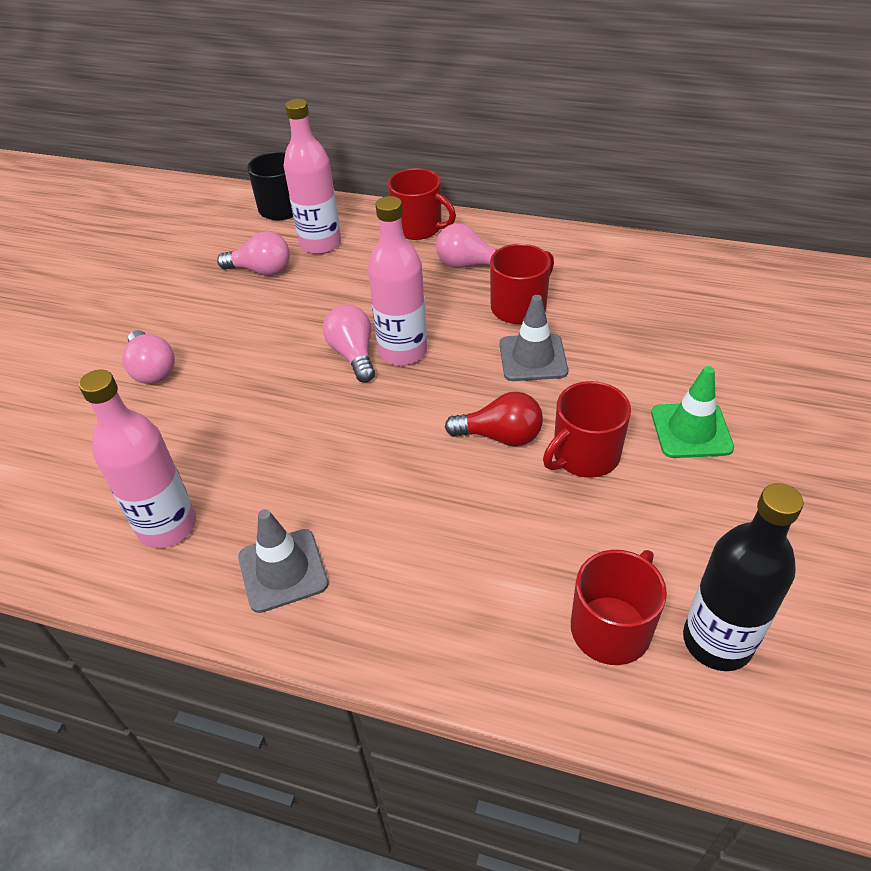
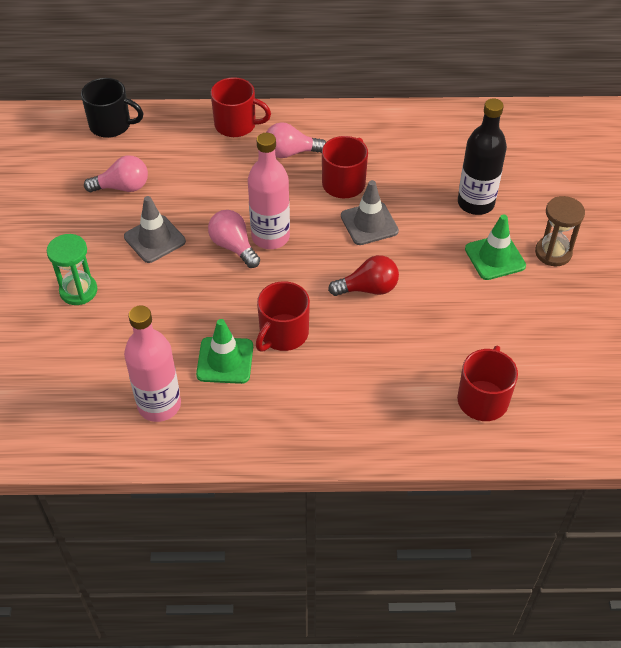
camera: 20 degrees left, 5 degrees up
pink light bulb [122,330,175,384] -> green hourglass [47,234,97,305]
grey traffic cone [238,509,329,613] -> grey traffic cone moved to [124,196,186,263]
pink bottle [283,99,341,254] -> none
red mug [543,381,631,478] -> red mug moved to [256,281,310,352]
black bottle [683,483,804,671] -> black bottle moved to [458,99,507,215]
none -> green traffic cone [196,319,253,384]
none -> brown hourglass [535,196,585,266]

